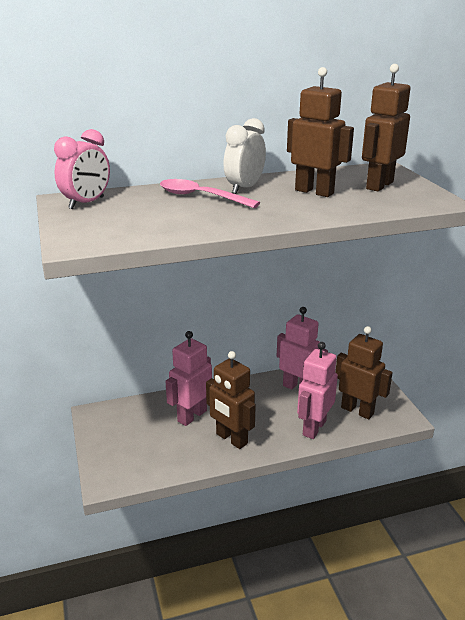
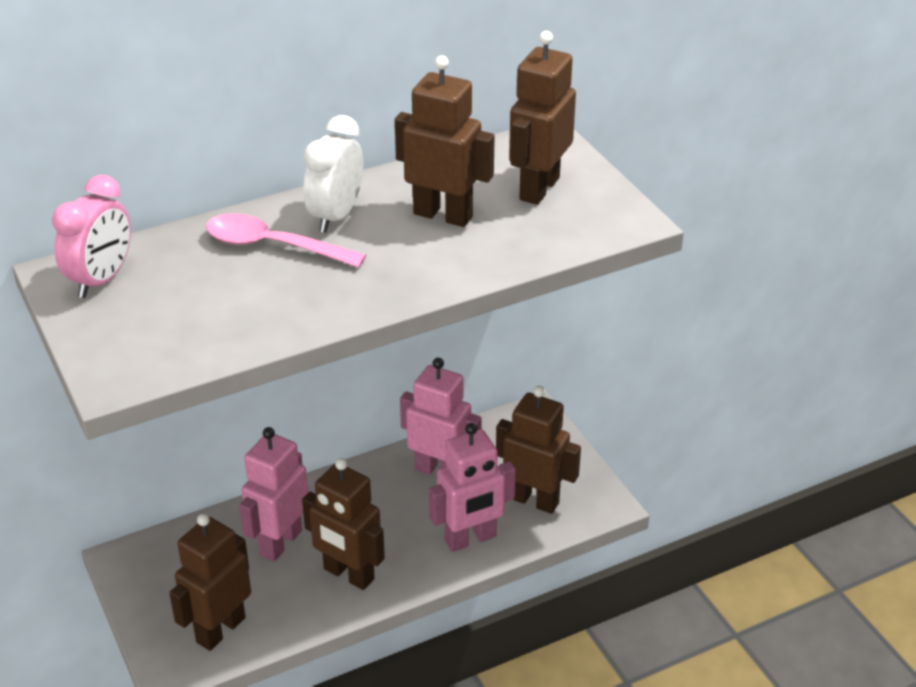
camera: 10 degrees left, 10 degrees up
pink robot [297,342,338,439] -> pink robot turned 135 degrees counterclockwise [429,423,516,552]
none -> brown robot [169,513,251,651]

